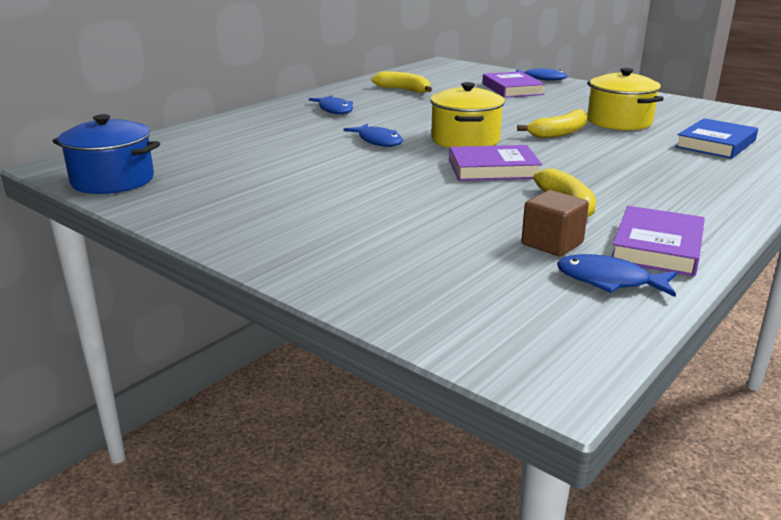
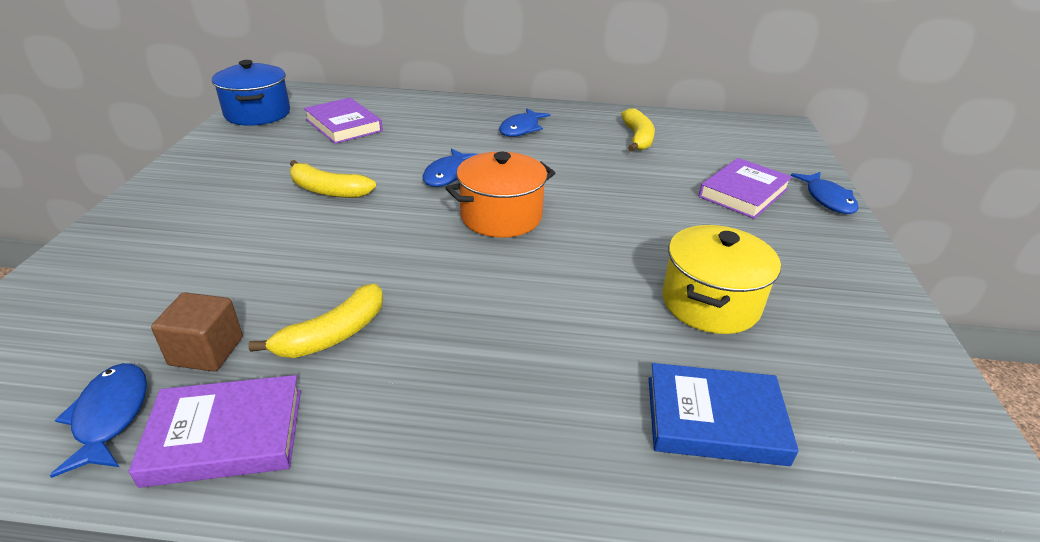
camera: 55 degrees right, 10 degrees up
yellow pot [430,82,505,148] -> orange pot [446,152,555,238]
purple book [449,145,542,181] -> purple book moved to [304,98,383,144]
yellow banana [517,109,588,138] -> yellow banana moved to [290,160,376,198]

